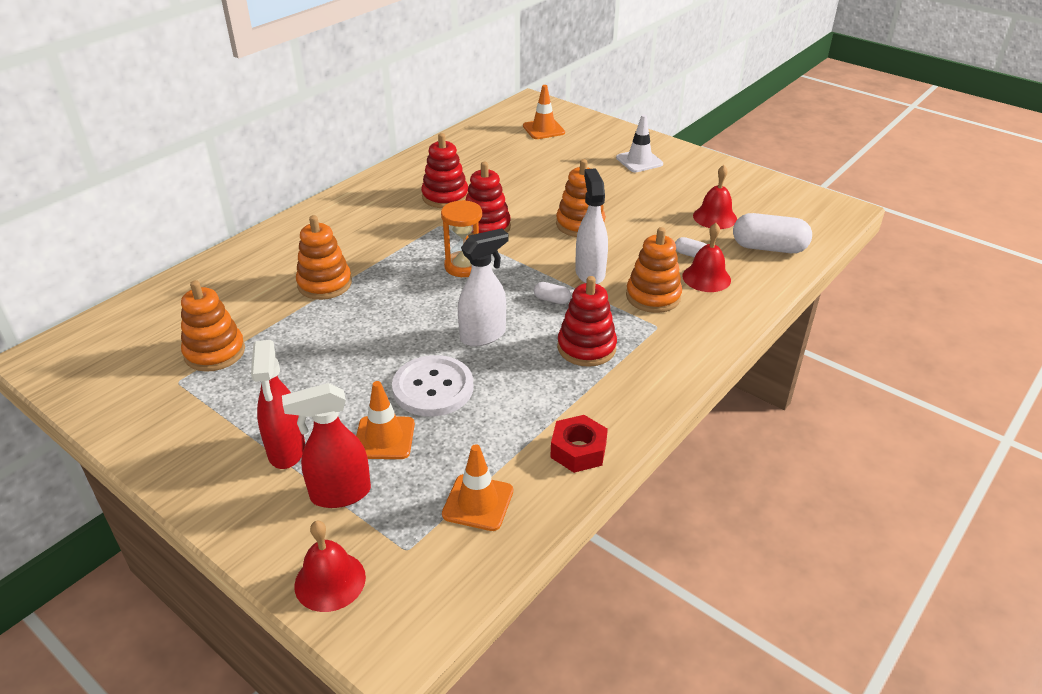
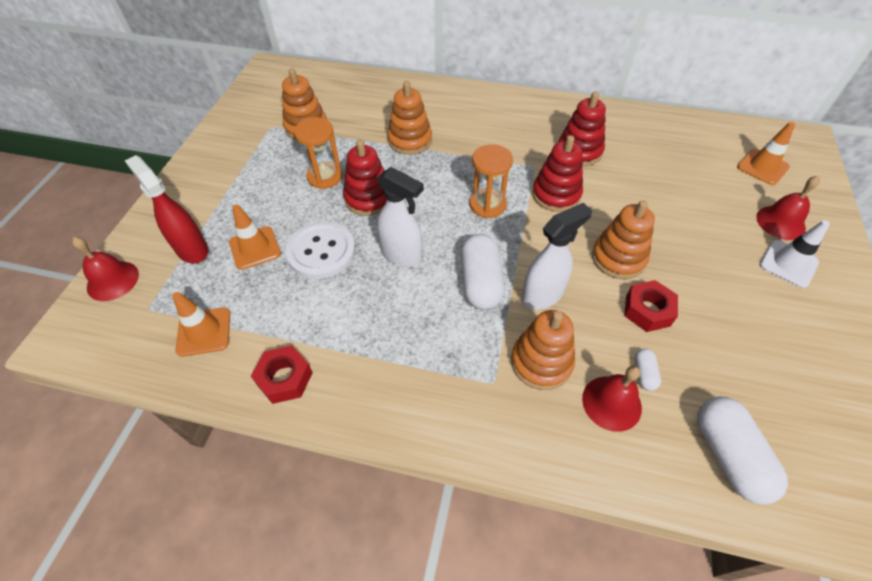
camera: 65 degrees right, 15 degrees up
red spray bottle [251,340,305,469] -> none
white capsule [534,282,571,304] -> white capsule [461,234,505,310], size x2.13
red stacking toy [557,276,617,367] -> red stacking toy moved to [343,140,387,216]
red bell [693,165,737,229] -> red bell moved to [756,176,820,240]
none -> orange hourglass [294,117,343,189]
none -> red nut [624,280,678,332]

